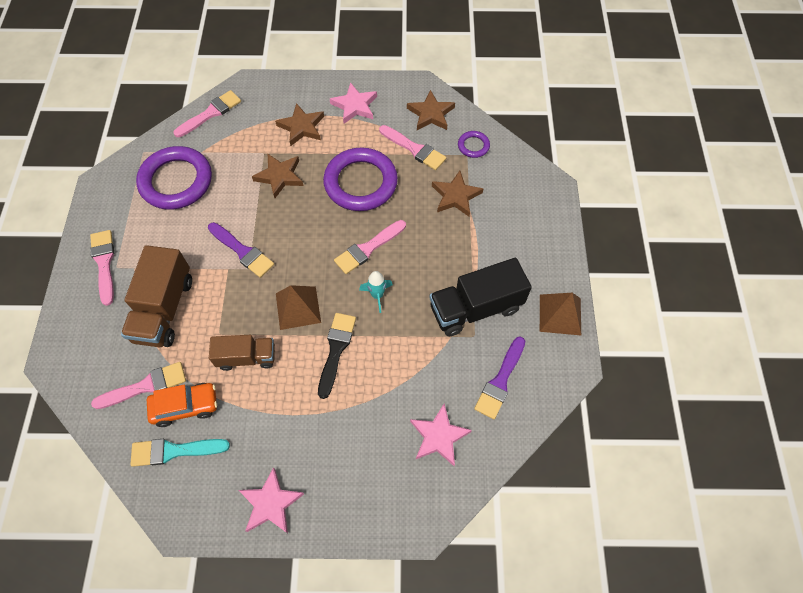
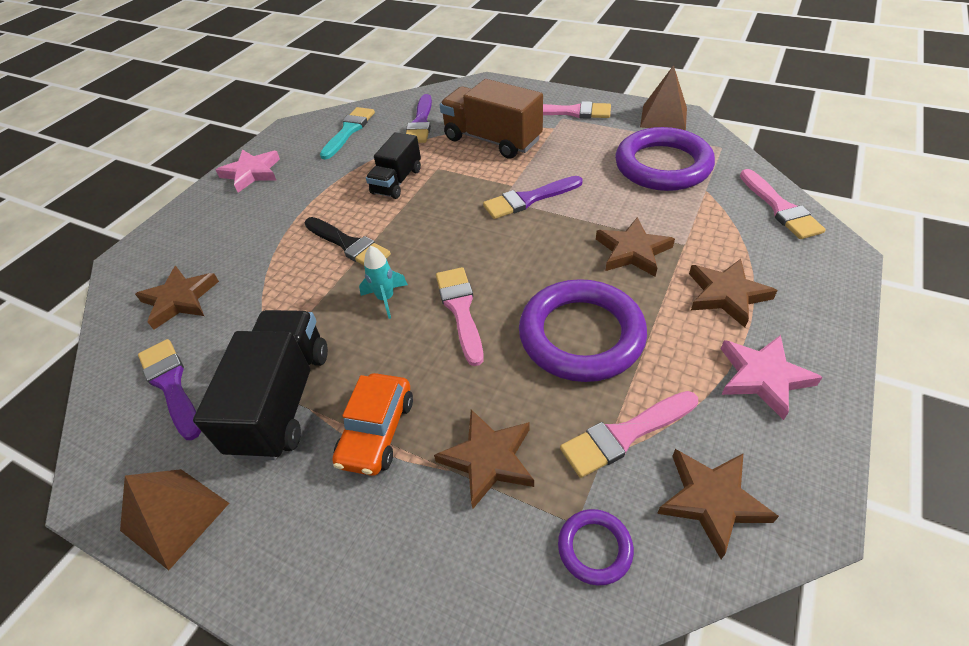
camera: 120 degrees right, 15 degrees down
pink brush [91,362,186,409] -> purple brush [406,94,432,143]
orange car [147,383,217,427] -> orange car moved to [332,373,413,476]
brown truck [209,335,275,371] -> black truck [366,132,421,199]
brown pyramid [276,285,321,330] -> brown pyramid moved to [640,65,687,131]
pink star [410,404,472,466] -> brown star [135,266,219,330]

